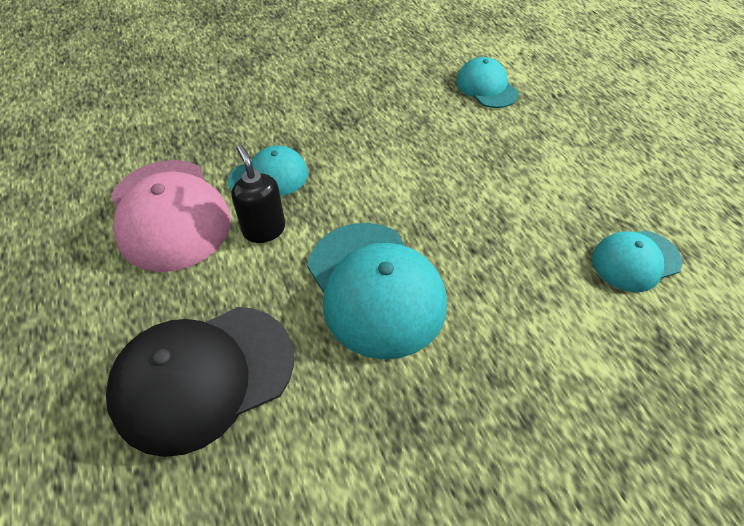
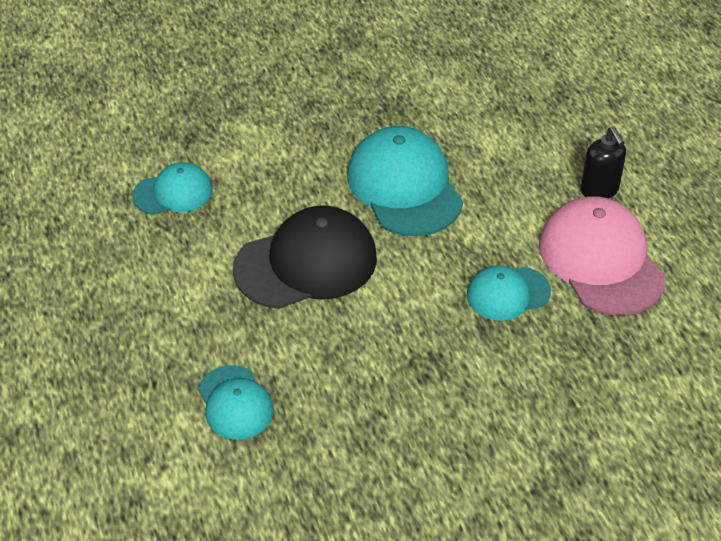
camera: 175 degrees left, 5 degrees down
black cap [106,307,294,457] -> black cap moved to [233,206,377,309]
black soap dispenser [231,145,285,243] -> black soap dispenser moved to [581,127,626,198]

